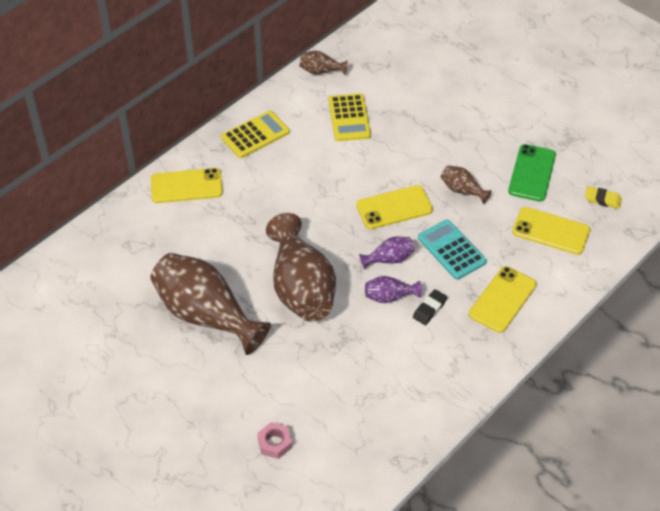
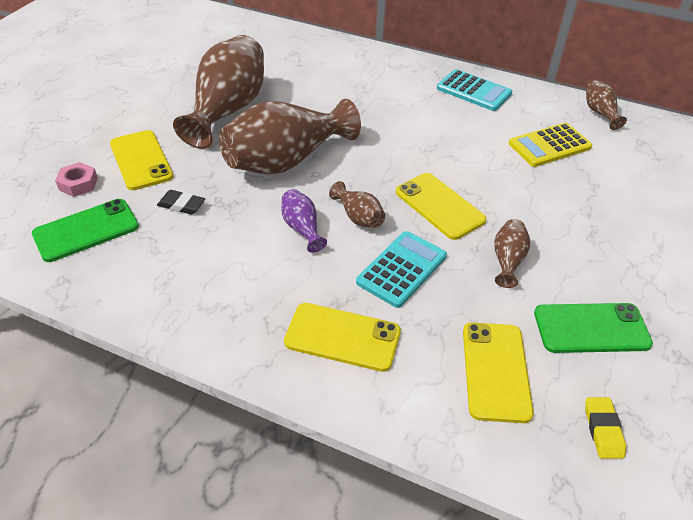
camera: 70 degrees right, 5 degrees down
yellow phone [151,168,223,203] -> yellow phone moved to [110,130,173,190]
yellow calculator [221,111,290,158] -> turquoise calculator [437,69,512,111]
purple vase [359,237,415,269] -> brown vase [329,181,385,228]
black eraser [413,289,447,325] -> black eraser moved to [157,190,205,215]
none -> green phone [32,199,139,262]

